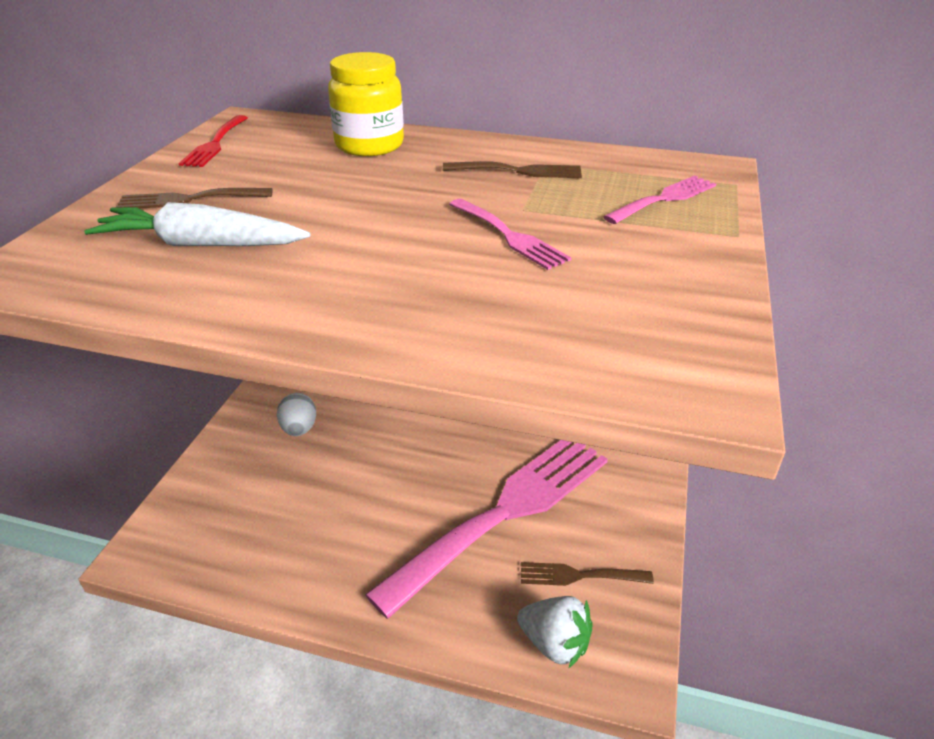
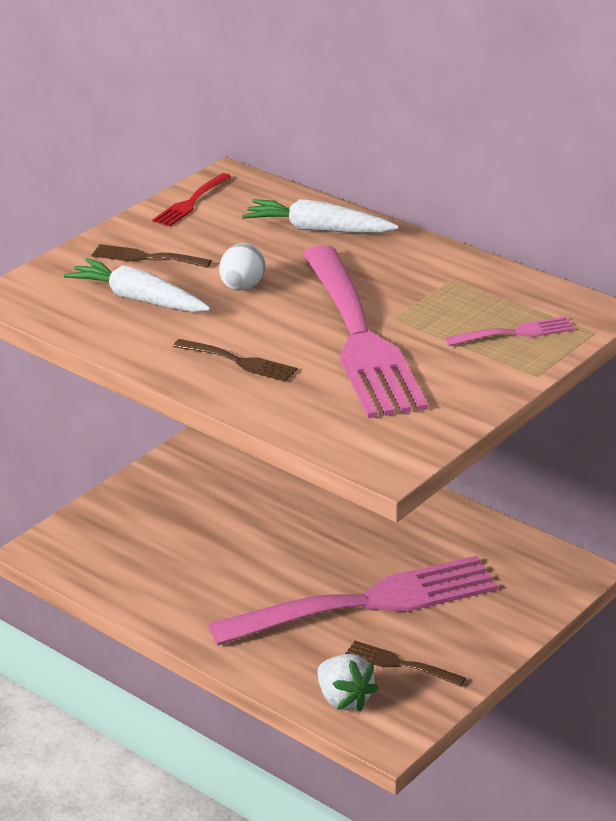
camera: 25 degrees right, 5 degrees down
white egg [277,393,316,436] -> white egg moved to [219,243,265,291]
yellow jar [328,52,404,156] -> white carrot [242,199,399,233]
brown fork [442,161,582,178] -> brown fork moved to [173,339,297,382]
pink fork [449,199,571,270] -> pink fork [303,246,428,418], size x2.44

